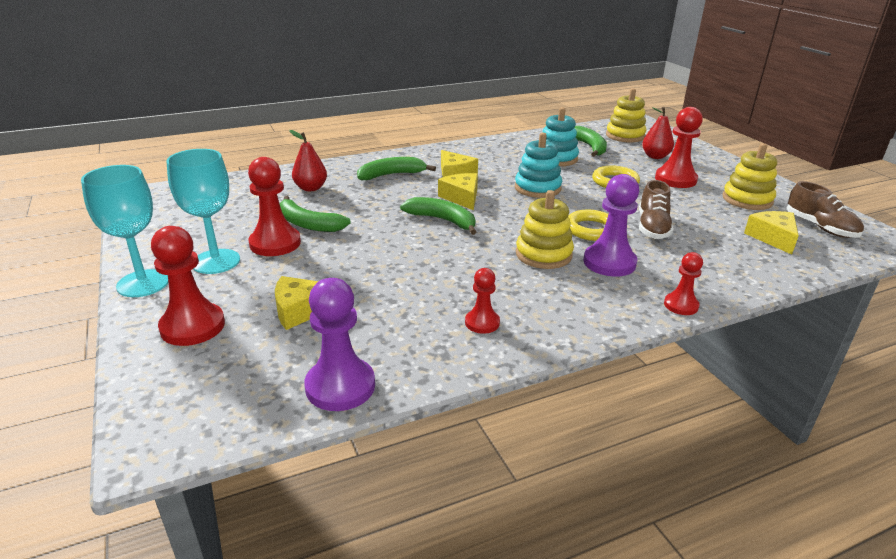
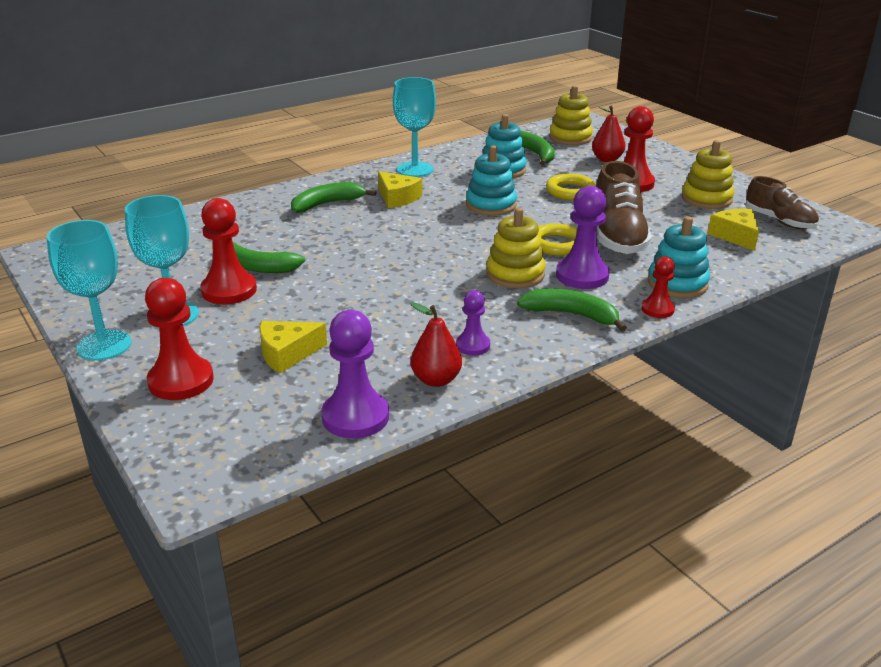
camera: 10 degrees left, 0 degrees up
red pear [289,130,327,191] -> red pear moved to [410,302,462,387]
green banana [400,197,476,235] -> green banana moved to [517,289,627,331]
yellow cheese [438,173,478,211] -> none
red pawn [465,268,500,334] -> purple pawn [456,290,490,355]
brown shoe [639,180,673,239] -> brown shoe [596,161,652,254], size x1.53
none -> turquoise goblet [393,77,436,177]
none -> turquoise stacking toy [648,216,710,298]

